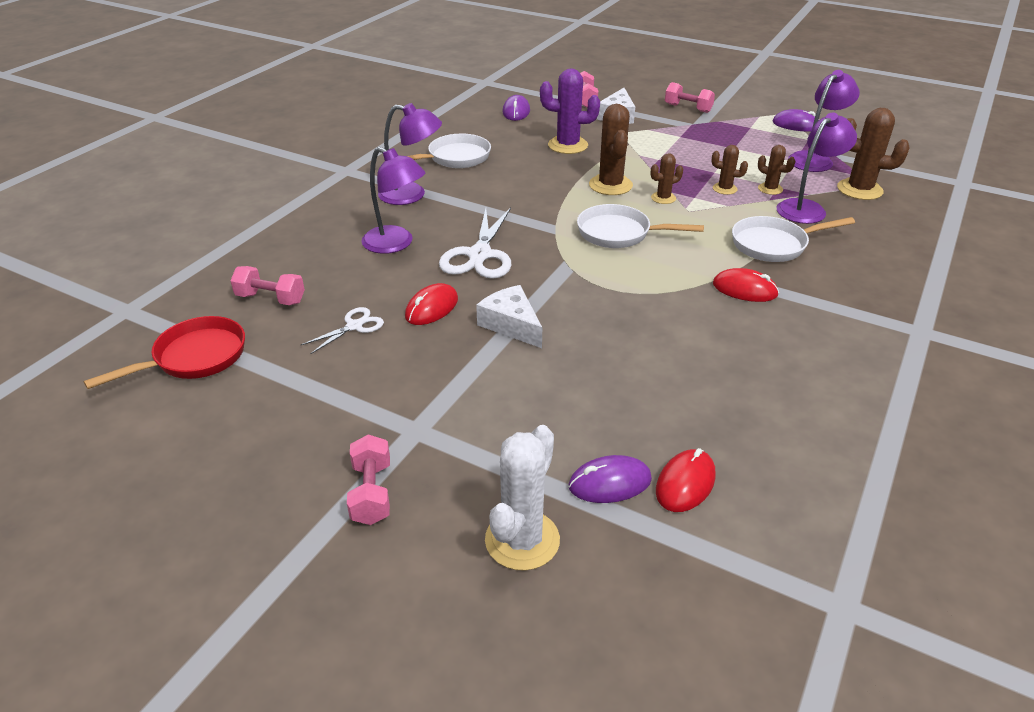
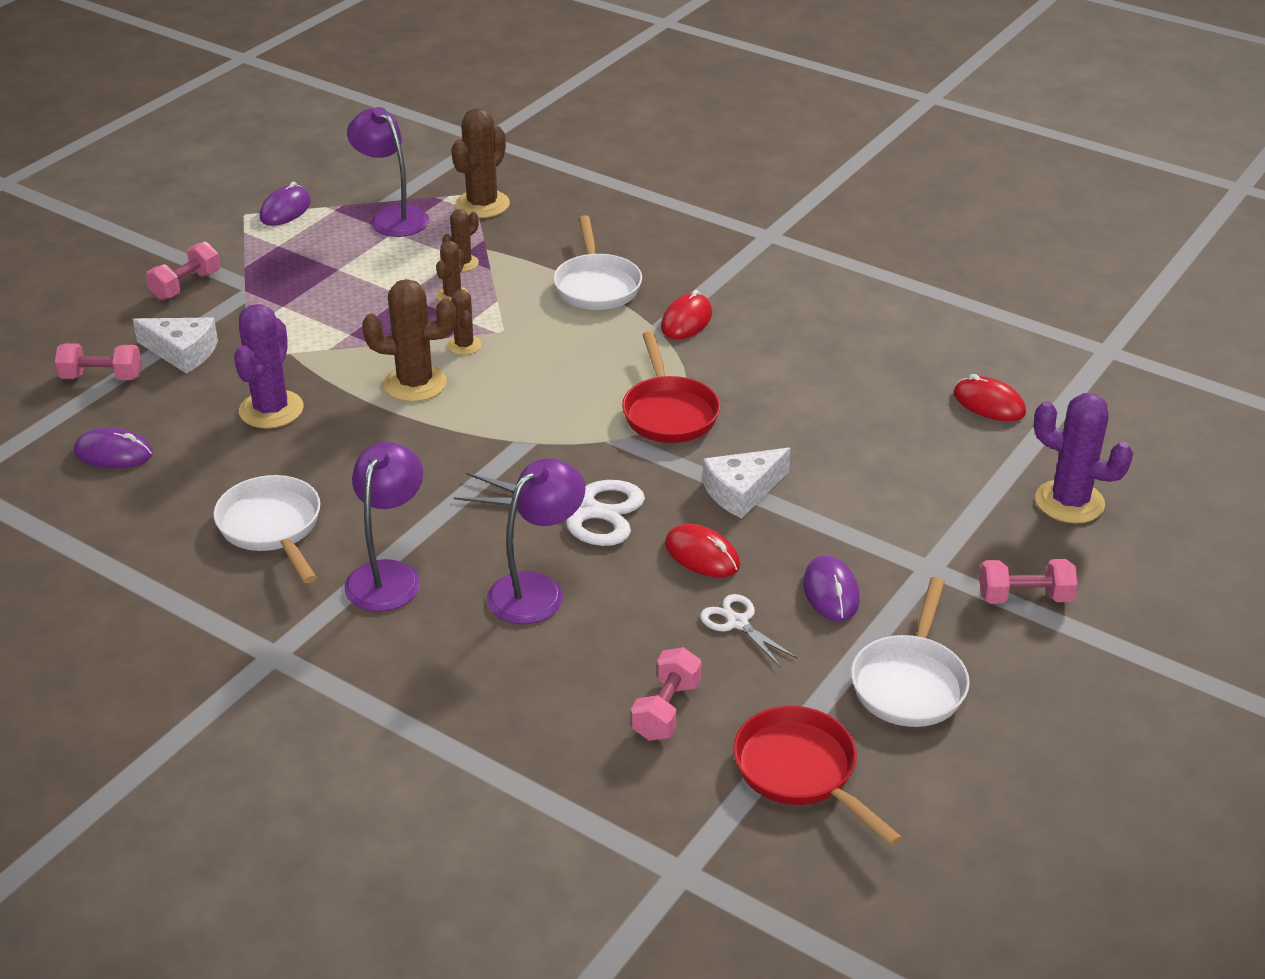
camera: 85 degrees left, 0 degrees up
white cactus [485,425,560,571] -> purple cactus [1034,393,1133,524]
purple mouse [569,455,652,503] -> purple mouse moved to [803,555,860,621]
white pan [577,204,704,248] -> white pan moved to [851,577,970,727]
purple lamp [776,112,857,224] -> none
none -> red pan [622,331,720,443]

